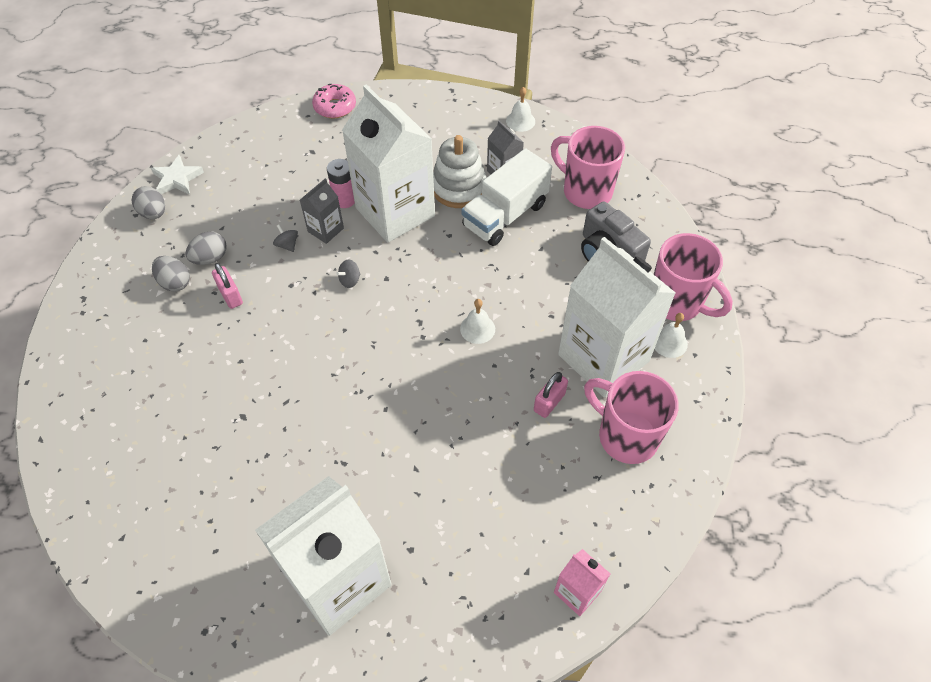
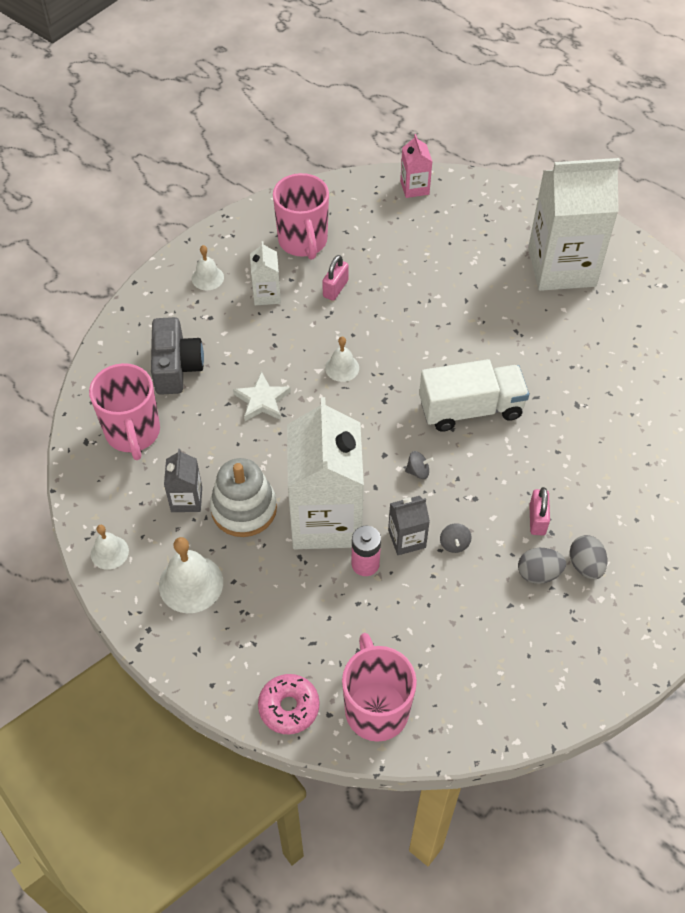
camera: 145 degrees left, 0 degrees up
grey egg [132,186,165,219] -> none
white star [151,155,204,195] -> white star moved to [233,371,291,421]
white truck [462,148,552,246] -> white truck moved to [419,359,529,432]
pink padlock [534,372,568,418] -> pink padlock turned 45 degrees counterclockwise [322,255,349,301]
white carton [558,237,676,398] -> white carton [250,241,281,305], size x0.44
pink mug [654,233,733,321] -> pink mug moved to [342,633,417,742]
none -> white bell [159,537,223,613]

